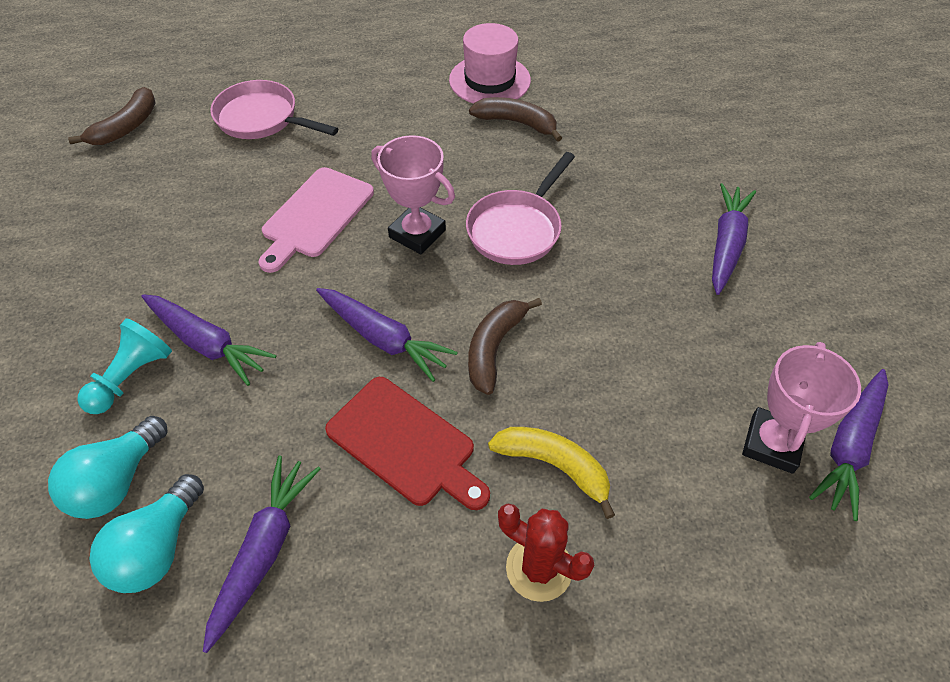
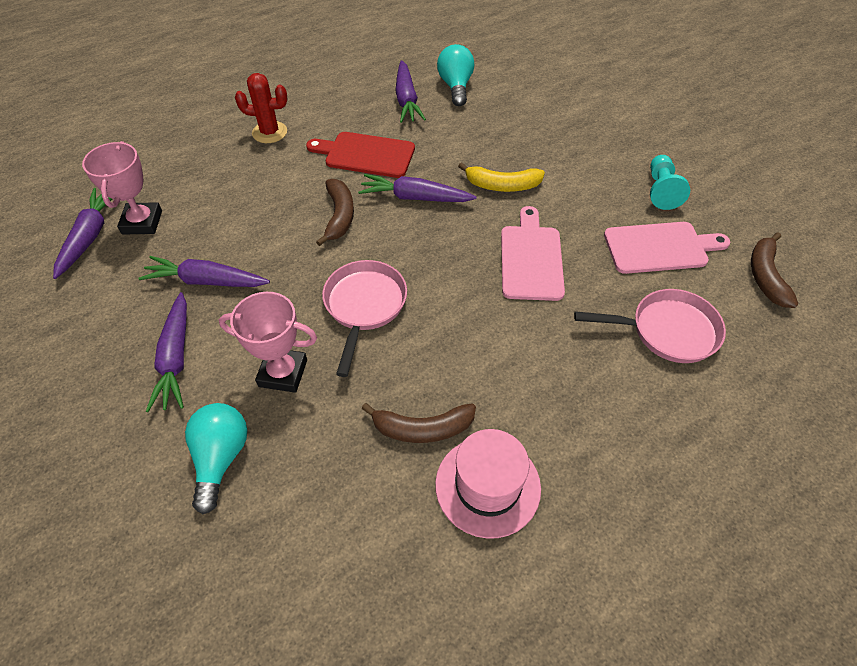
camera: 155 degrees right, 0 degrees up
turquoise light bulb [48,416,167,519] -> turquoise light bulb moved to [185,403,247,514]
turquoise pawn [78,318,172,414] -> turquoise pawn moved to [650,155,690,210]
purple carrot [142,294,277,386] -> purple carrot moved to [138,256,270,287]
pink trophy [371,135,455,254] -> pink trophy moved to [219,292,317,393]
yellow banana [488,427,615,519] -> yellow banana moved to [458,162,545,192]
none -> pink cutting board [604,222,730,274]

